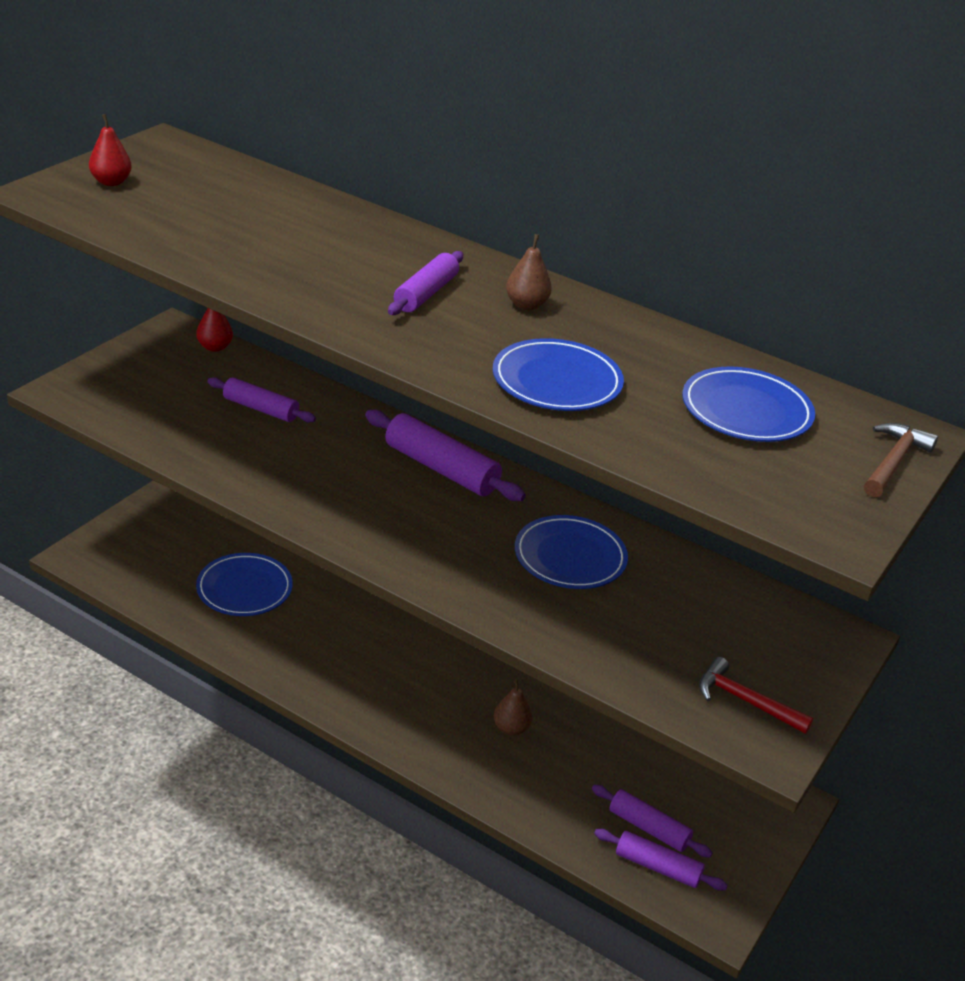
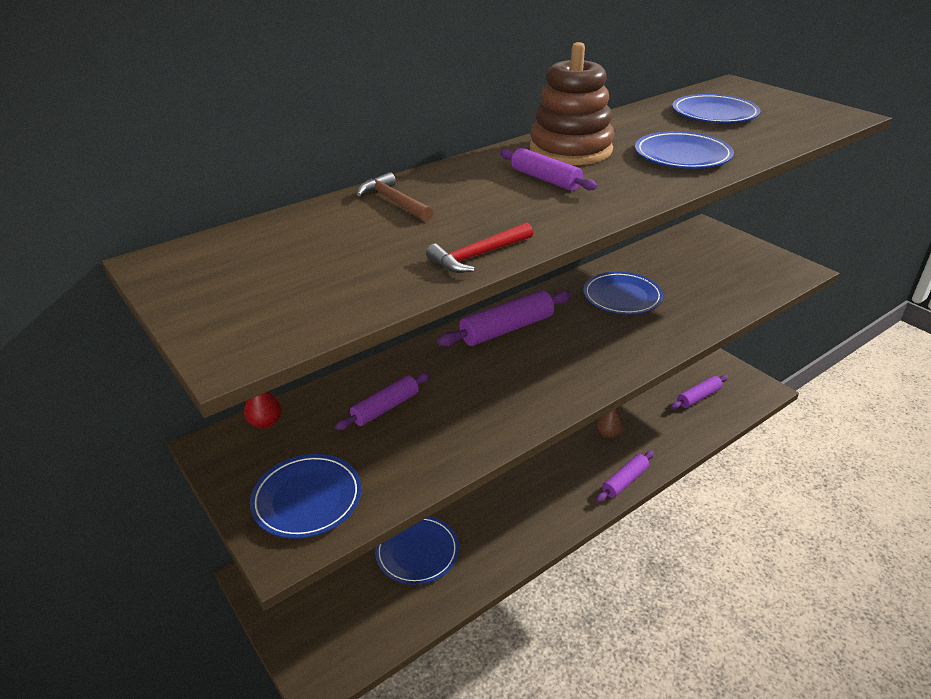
camera: 65 degrees left, 0 degrees up
red pear [89,114,132,186] -> none
brown pear [506,234,552,310] -> brown stacking toy [530,42,614,165]
purple rolling pin [594,829,728,891] -> purple rolling pin moved to [596,450,654,503]
red hammer [699,657,813,734] -> red hammer moved to [426,222,533,273]
brown hammer [864,423,938,497] -> brown hammer moved to [357,172,433,222]
none -> blue plate [250,454,362,539]

